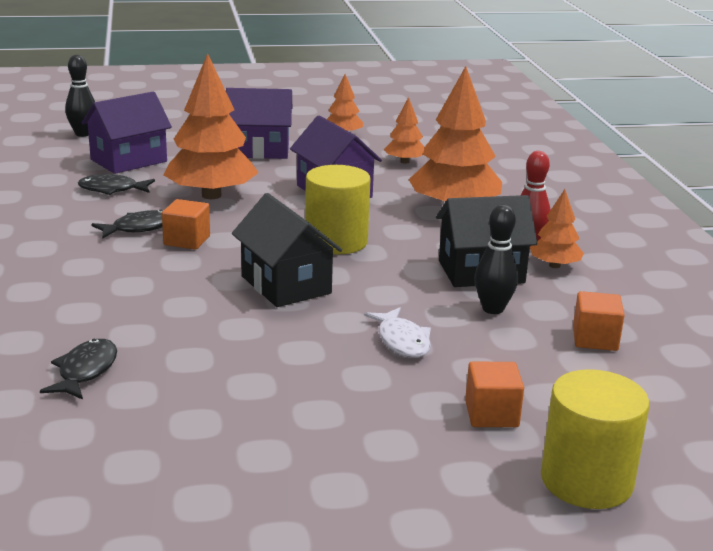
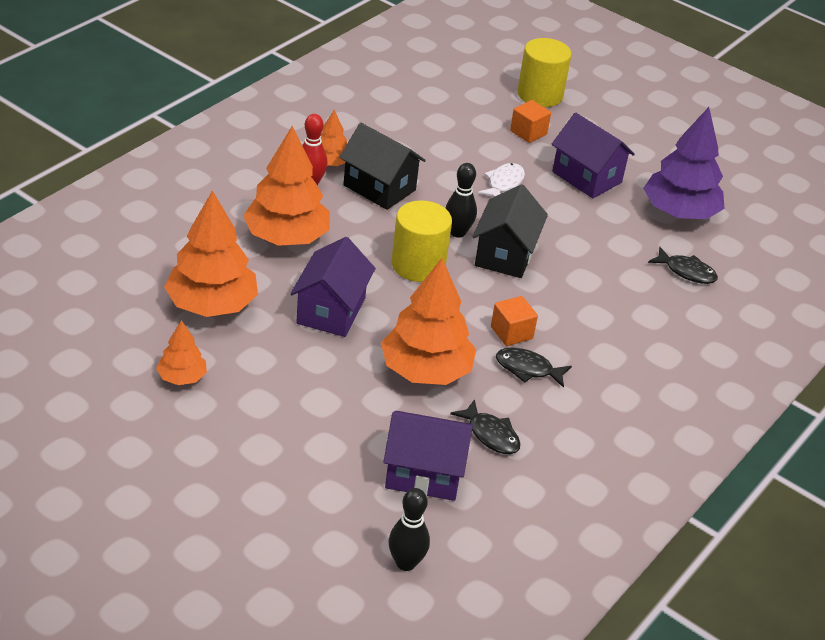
camera: 135 degrees left, 15 degrees up
black fish [40,339,117,400] -> black fish turned 120 degrees counterclockwise [648,247,718,284]
purple house [226,88,292,159] -> purple house moved to [552,112,635,198]
orange tree [384,97,425,164] -> orange tree [164,190,258,317], size x1.96
black bowling pin [475,205,518,314] -> black bowling pin moved to [445,163,477,238]
orange cube [573,291,624,351] -> none
none -> purple tree [643,107,725,219]

